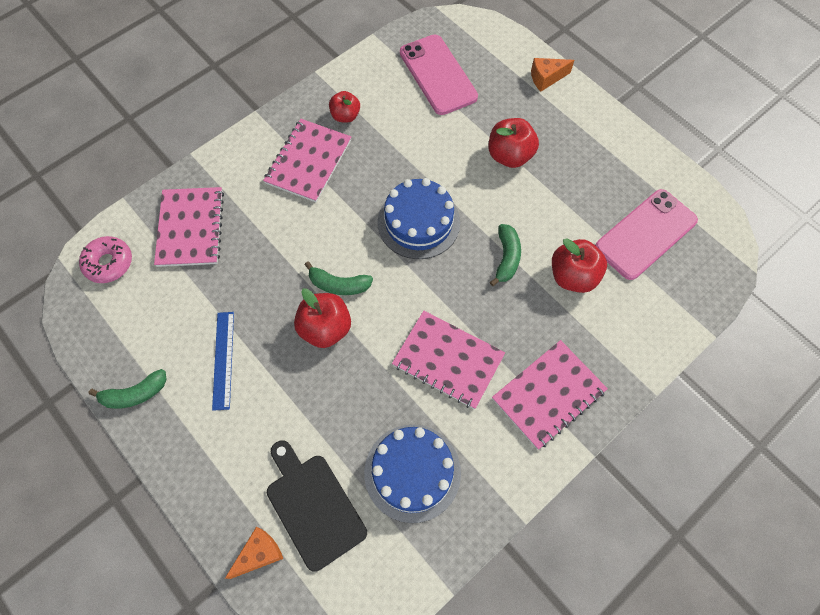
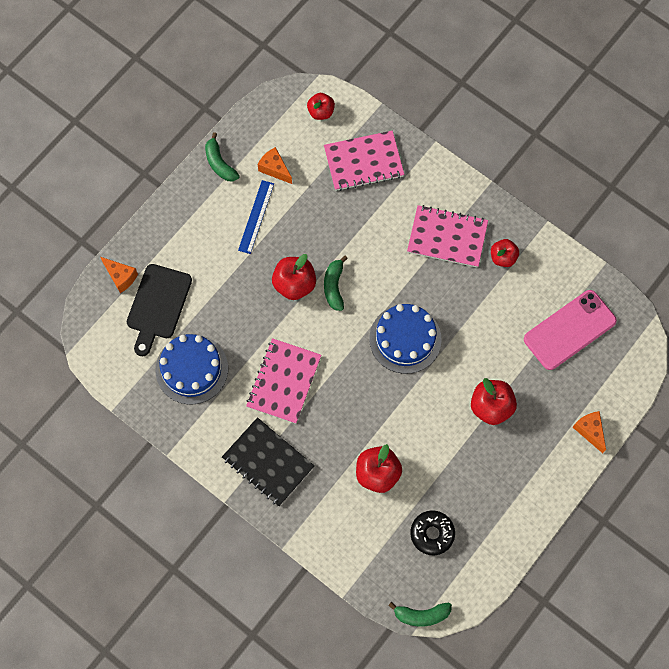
camera: 80 degrees right, 5 degrees up
pink donut [79,236,132,283] -> red apple [307,93,335,120]
blue ruler [212,312,234,411] -> blue ruler turned 60 degrees counterclockwise [238,180,274,254]
black cutting board [267,440,367,571] -> black cutting board turned 150 degrees clockwise [127,264,192,356]
green banana [490,224,521,286] -> green banana moved to [388,602,452,627]
pink notebook [492,340,608,450] -> black notebook [222,417,315,506]
pink phone [595,189,698,280] -> black donut [410,510,455,556]
none -> orange cheese [258,147,292,184]

